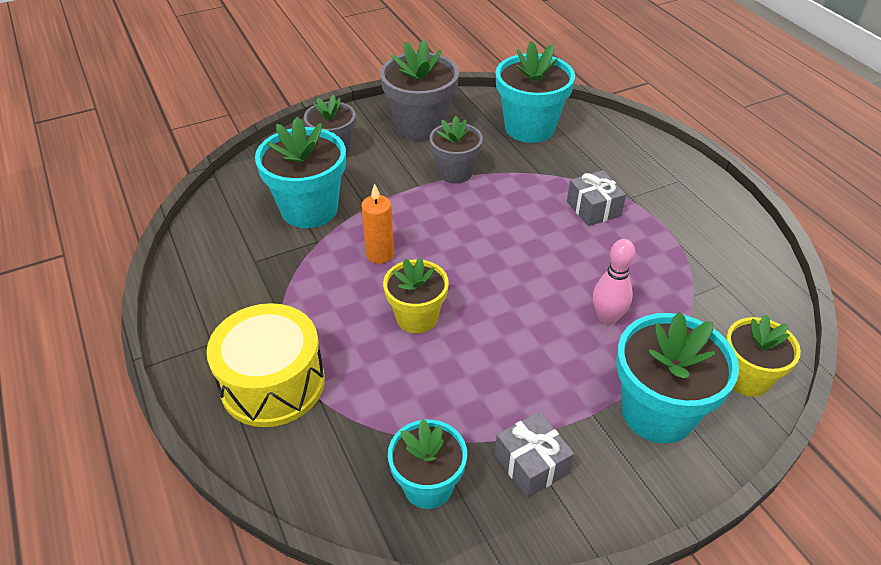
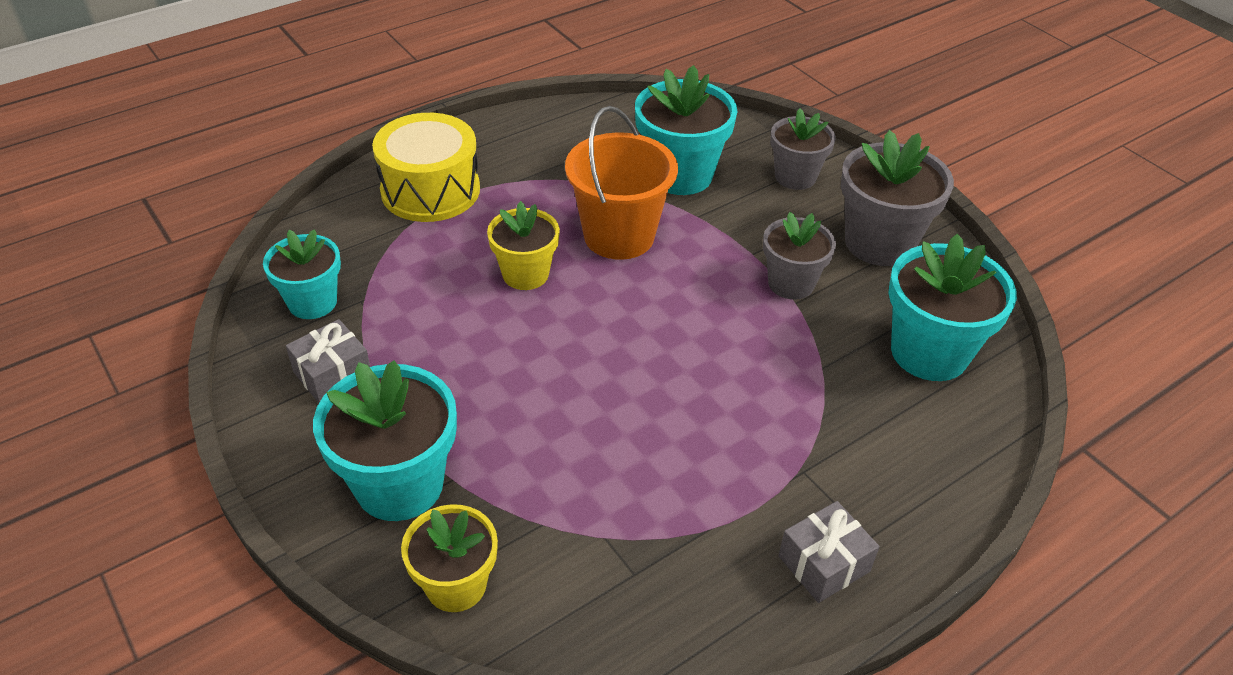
camera: 80 degrees right, 0 degrees up
orange candle [361,183,394,264] -> orange bucket [565,106,678,260]
grey gift [567,170,626,226] -> grey gift moved to [778,501,880,603]
pink bowling pin [593,239,635,325] -> none

